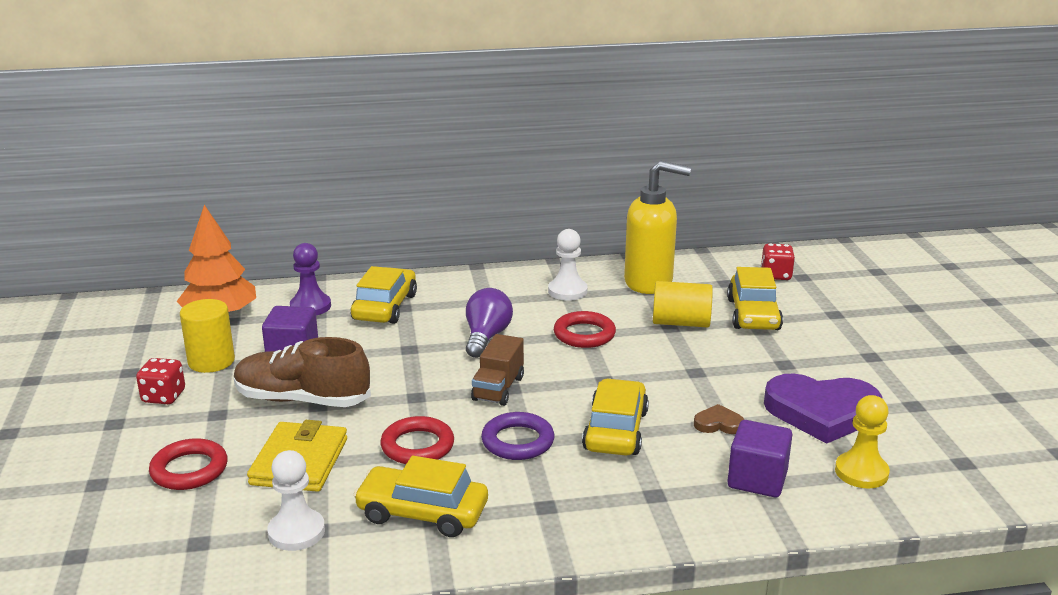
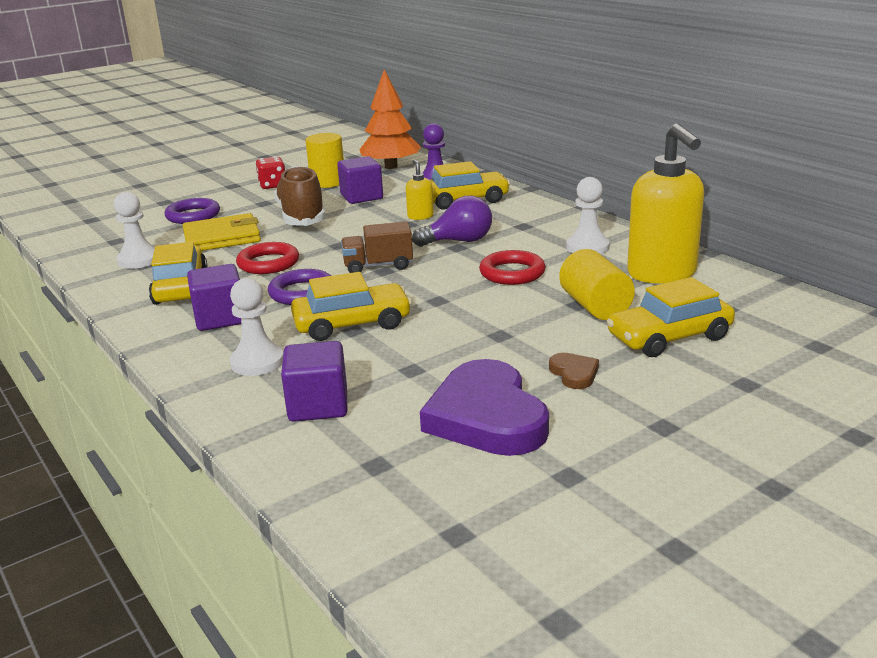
camera: 65 degrees right, 0 degrees up
red ring [149,438,227,490] -> purple ring [165,198,220,224]
brown heart [694,404,744,434] -> brown heart moved to [549,353,599,389]
red dice [761,244,795,280] -> none
yellow pawn [835,395,890,489] -> none
none -> purple cube [187,264,241,331]
none -> white pawn [230,278,284,376]
none -> yellow soap dispenser [406,159,434,220]

